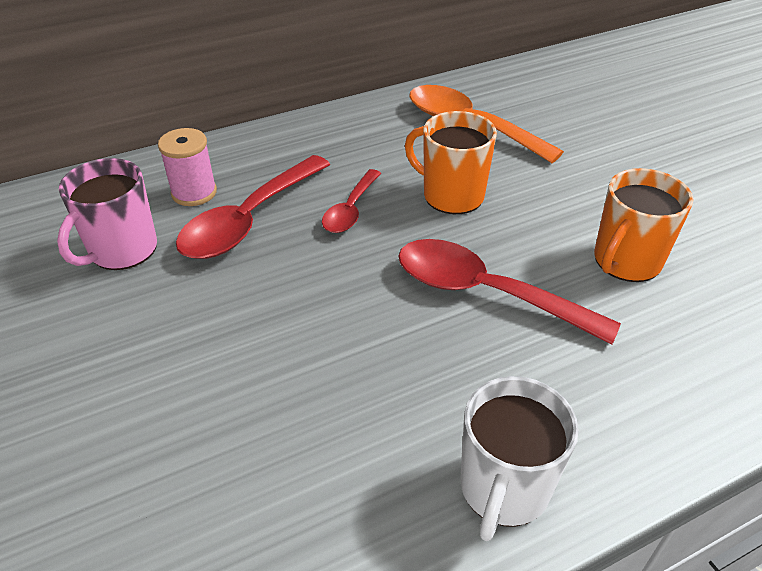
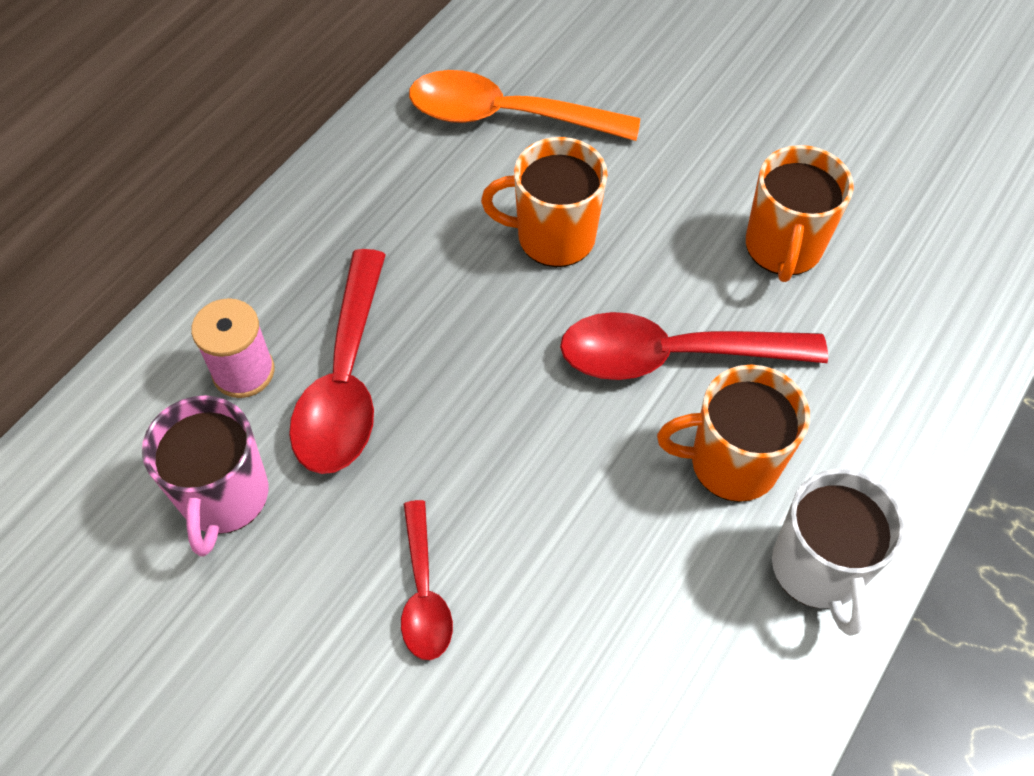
camera: 30 degrees left, 15 degrees up
red spoon [322,169,381,233] -> red spoon moved to [401,500,453,660]
none -> orange mug [657,365,810,502]

